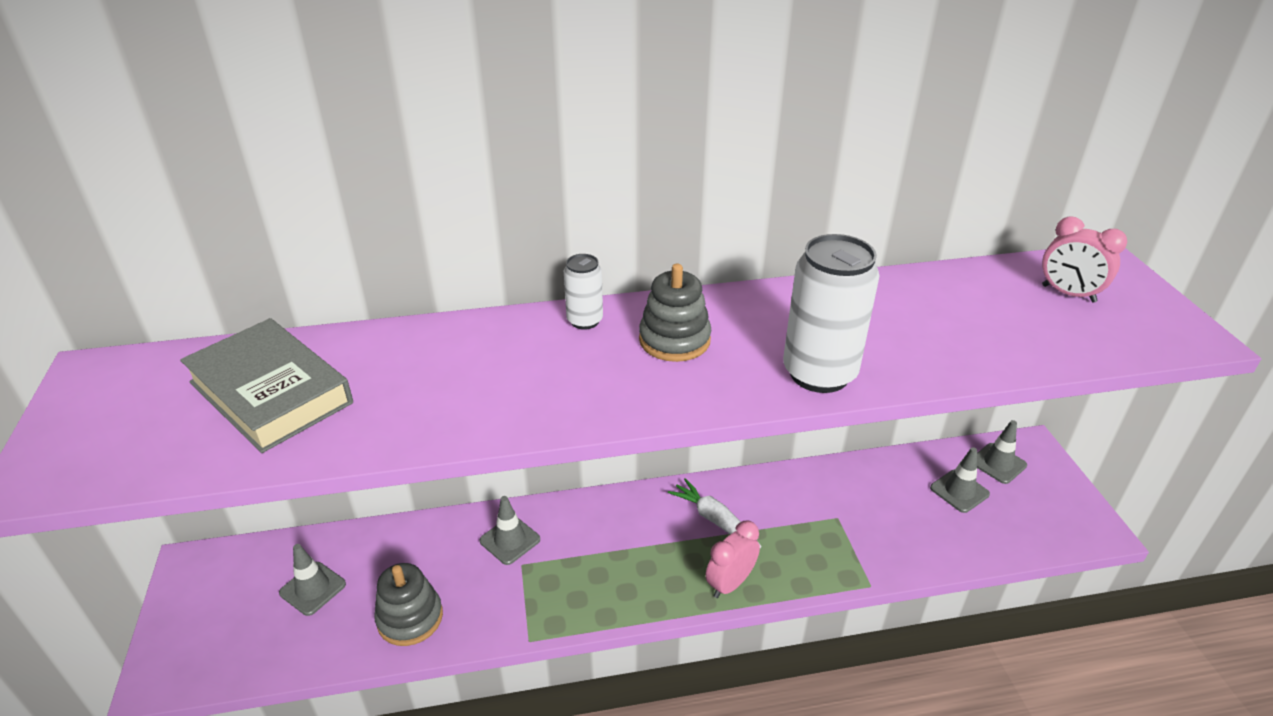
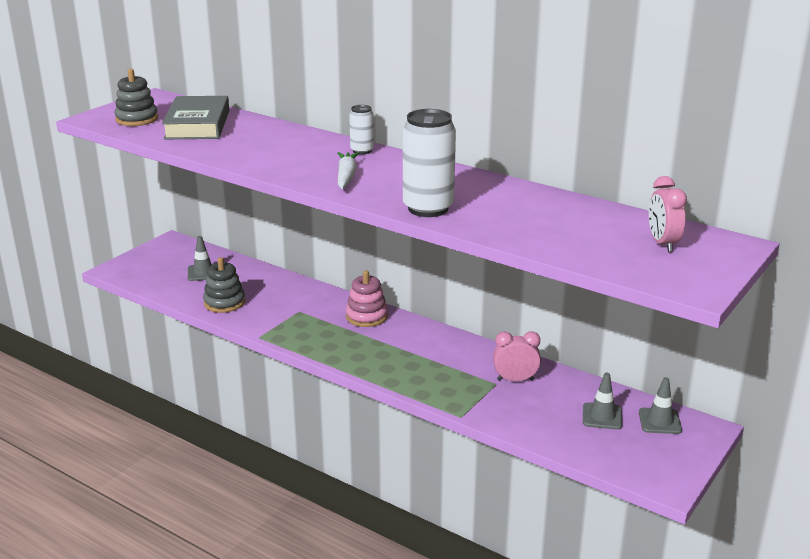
camera: 45 degrees right, 10 degrees down
grey traffic cone [480,496,540,565] -> none
grey stacking toy [639,264,711,362] -> grey stacking toy moved to [114,69,158,126]
white carrot [668,478,762,548] -> white carrot moved to [338,152,359,189]
pink clock [705,521,760,598] -> pink clock moved to [493,331,541,381]
none -> pink stacking toy [346,270,388,327]

